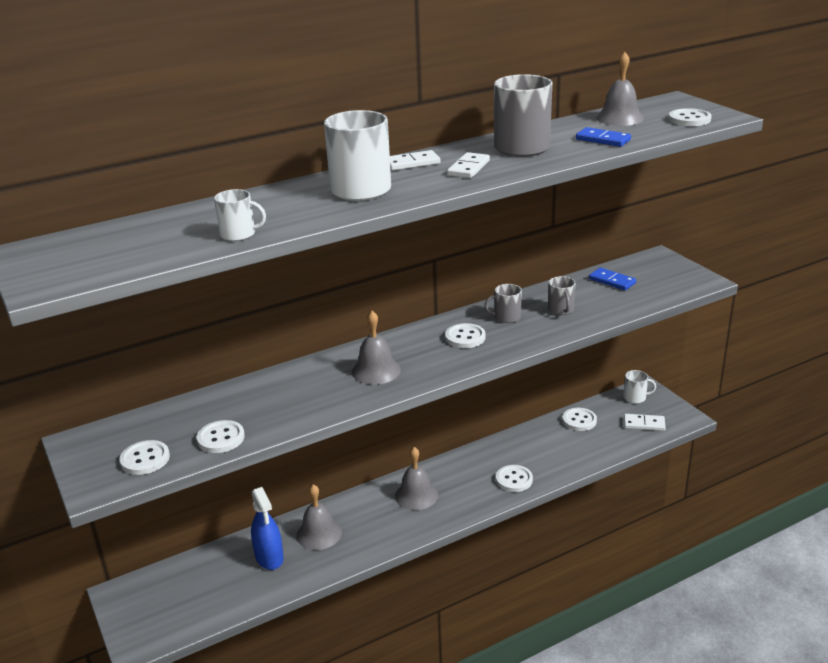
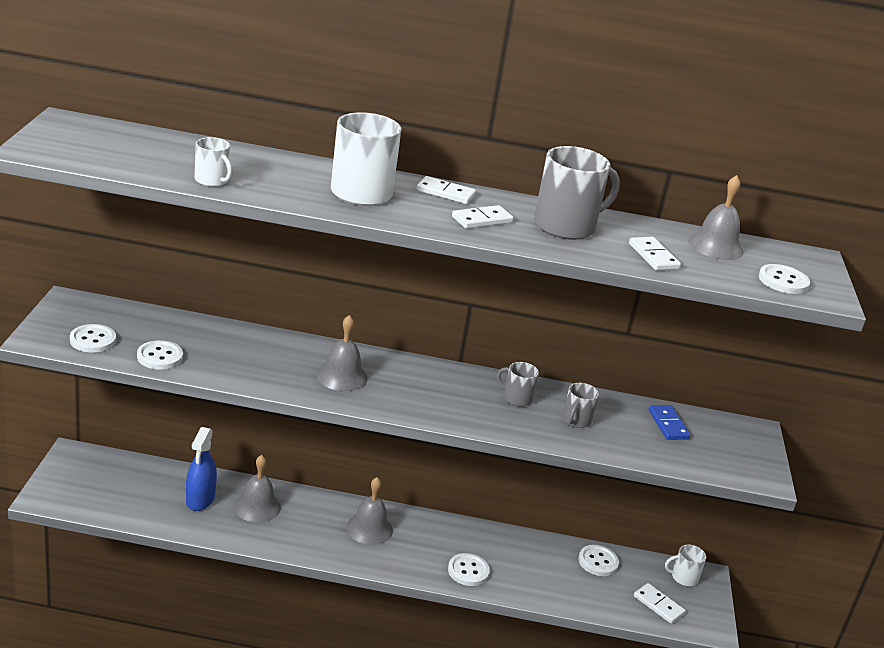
camera: 30 degrees right, 0 degrees up
white button [445,323,486,348] -> none
blue domino [576,127,631,147] -> white domino [629,237,681,270]
white mug [623,370,656,404] -> white mug turned 135 degrees clockwise [665,544,706,586]

